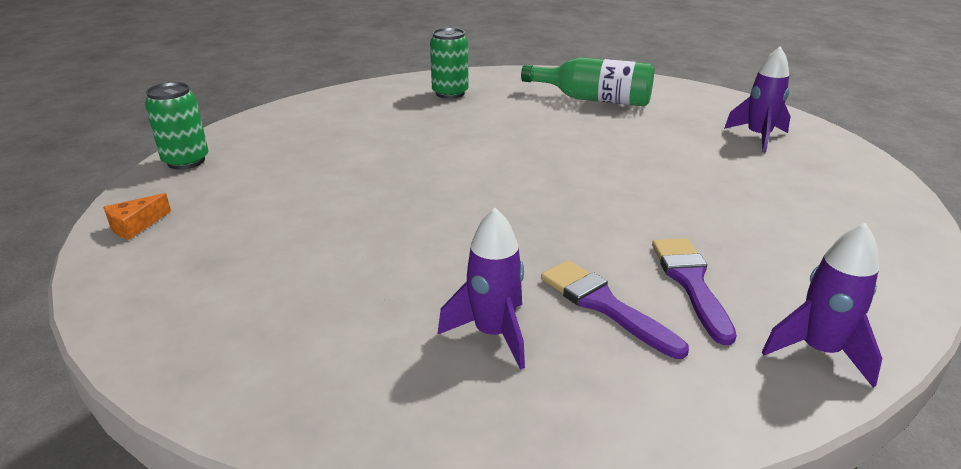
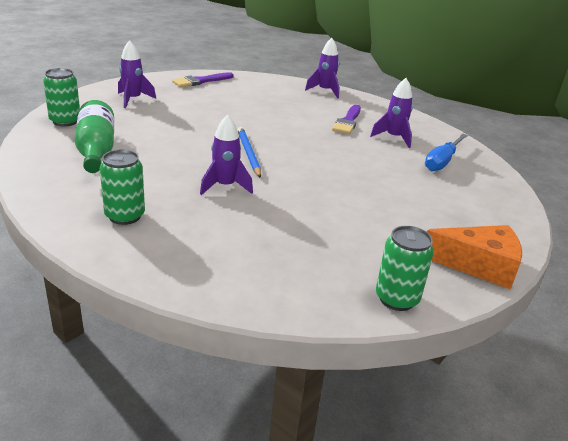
camera: 125 degrees left, 0 degrees up
orange cheese [103,193,171,240] -> orange cheese [427,225,522,289], size x2.01
purple brush [652,238,737,345] -> purple brush moved to [172,72,234,87]
none -> green can [43,68,80,126]
none -> purple rocket [200,115,253,195]
none -> blue pencil [237,127,261,178]
none -> blue screwdriver [425,134,468,171]

